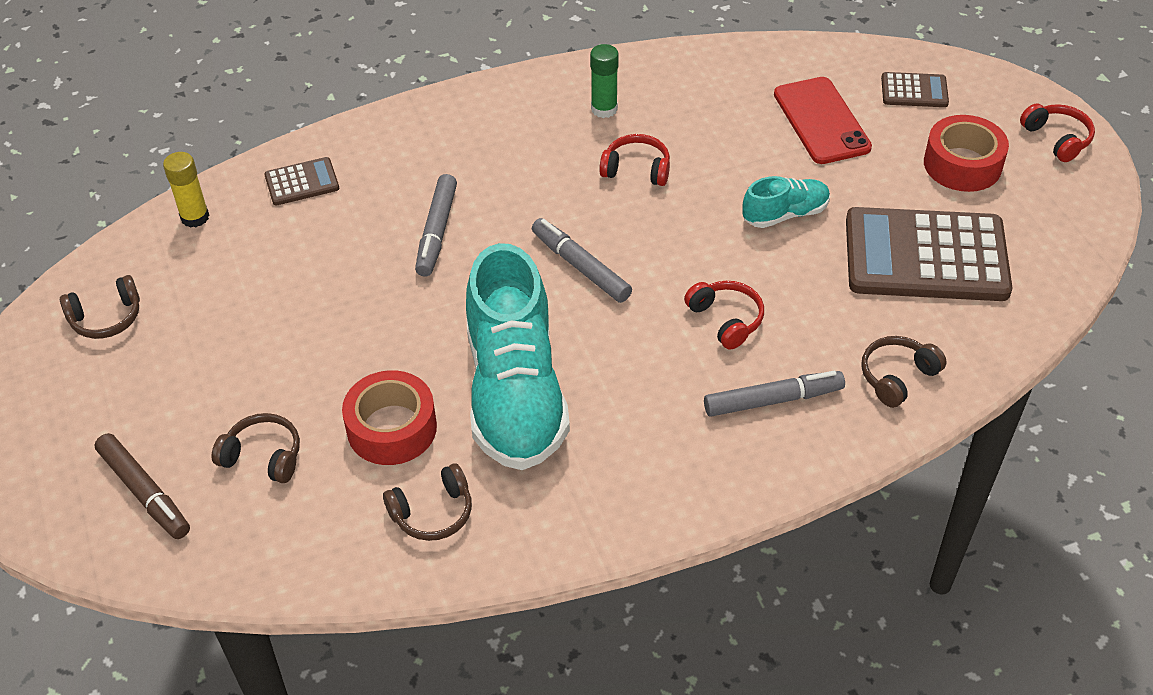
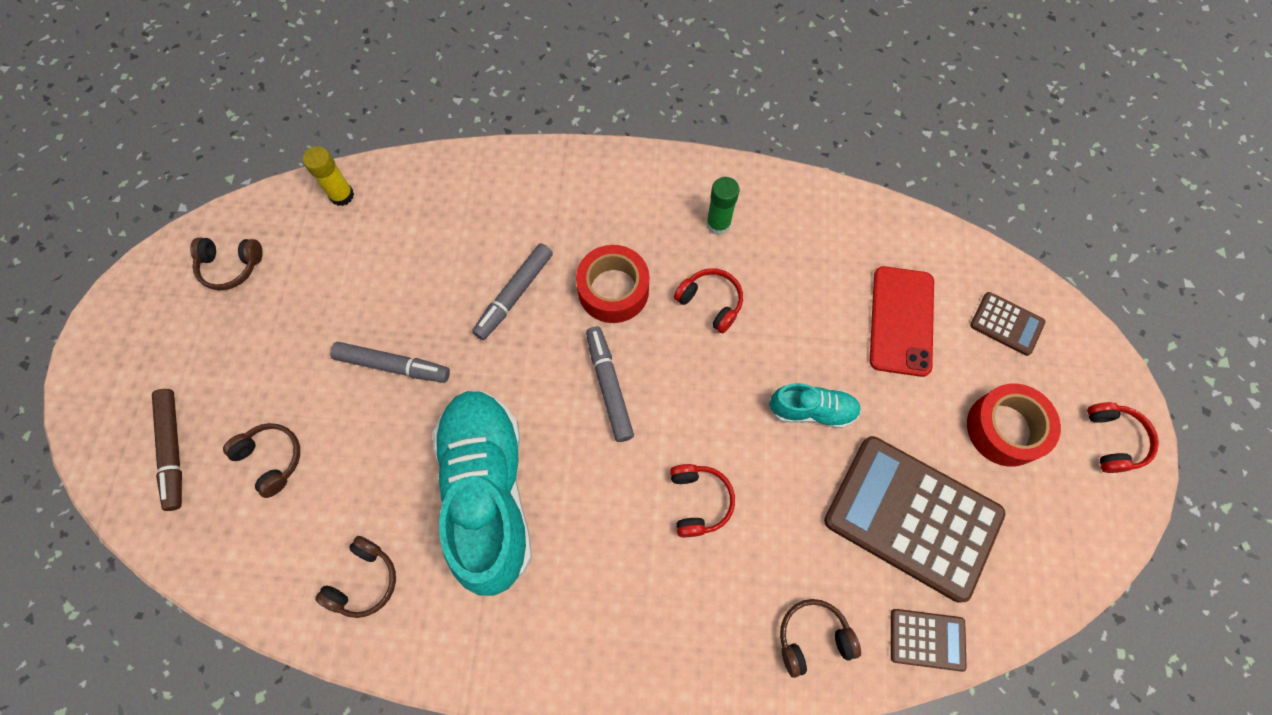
camera: 25 degrees right, 20 degrees up
brown calculator [264,157,339,205] -> brown calculator moved to [891,609,967,672]
red tape [342,370,437,465] -> red tape moved to [576,245,649,323]
brown headphones [383,463,472,541] -> brown headphones turned 60 degrees counterclockwise [315,536,396,618]
turquoise shoe [466,243,570,470] -> turquoise shoe turned 150 degrees clockwise [432,390,532,596]
grey marker [704,371,845,417] -> grey marker moved to [330,342,450,383]

